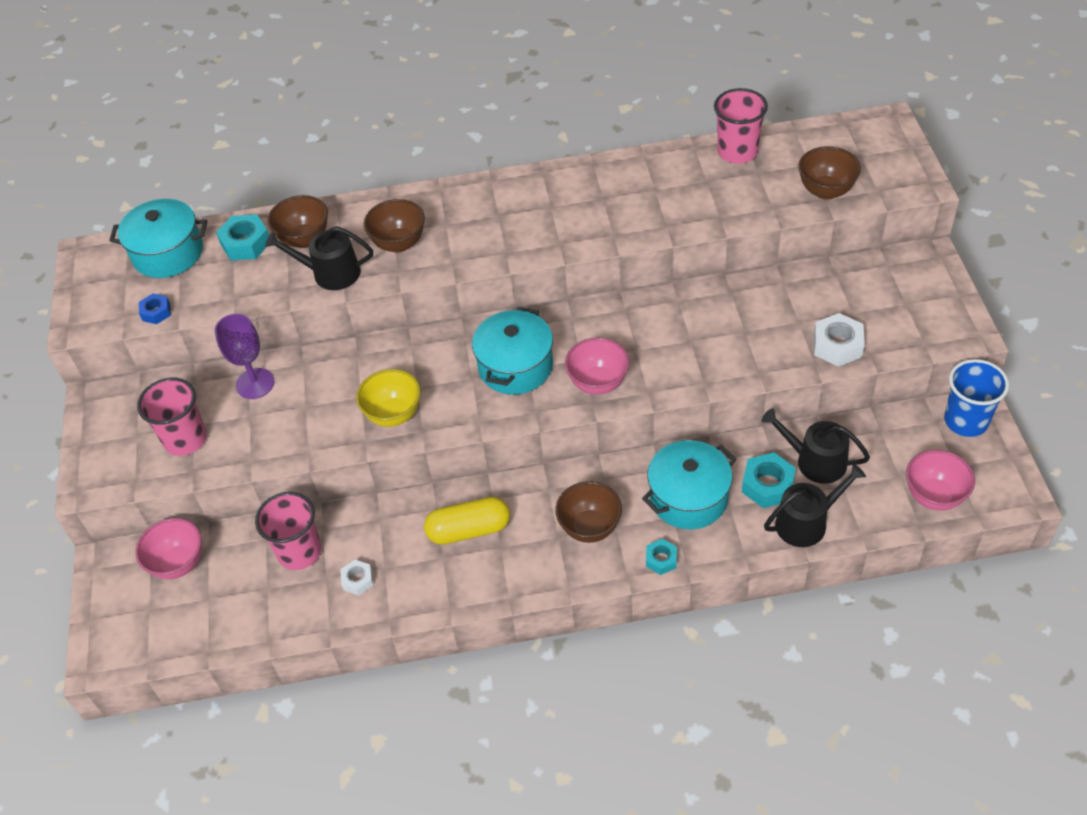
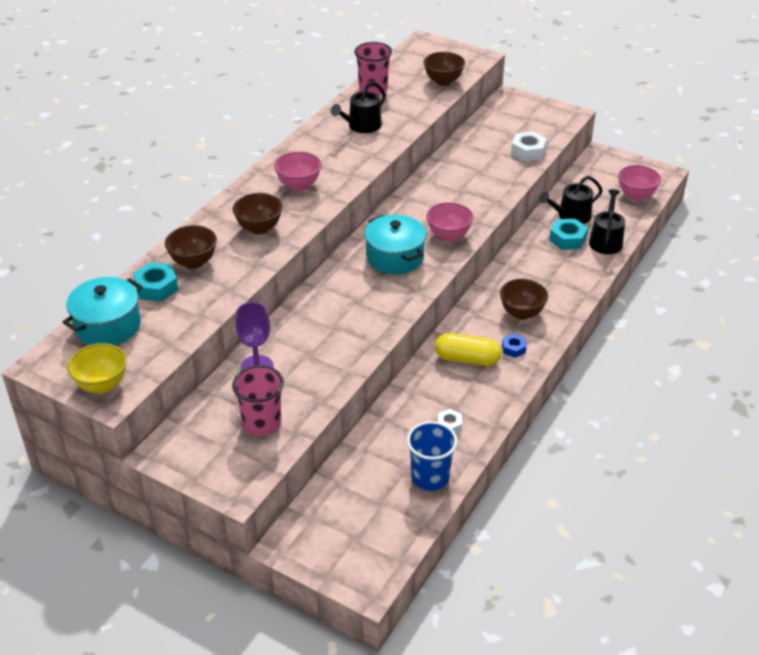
camera: 55 degrees left, 10 degrees down
pink bowl [135,518,202,579] -> pink bowl moved to [274,151,322,191]
blue nut [139,293,171,324] -> blue nut moved to [502,334,527,358]
pink cup [255,492,321,570] -> none
black watering can [265,226,373,290] -> black watering can moved to [331,81,386,133]
yellow bowl [356,369,421,427] -> yellow bowl moved to [67,343,127,393]
yellow capsule [424,497,510,545] -> yellow capsule turned 75 degrees clockwise [435,333,501,366]
turquoise pot [642,440,737,529] -> none
turquoise nut [646,539,677,575] -> none
blue cup [944,359,1009,437] -> blue cup moved to [407,421,458,491]

